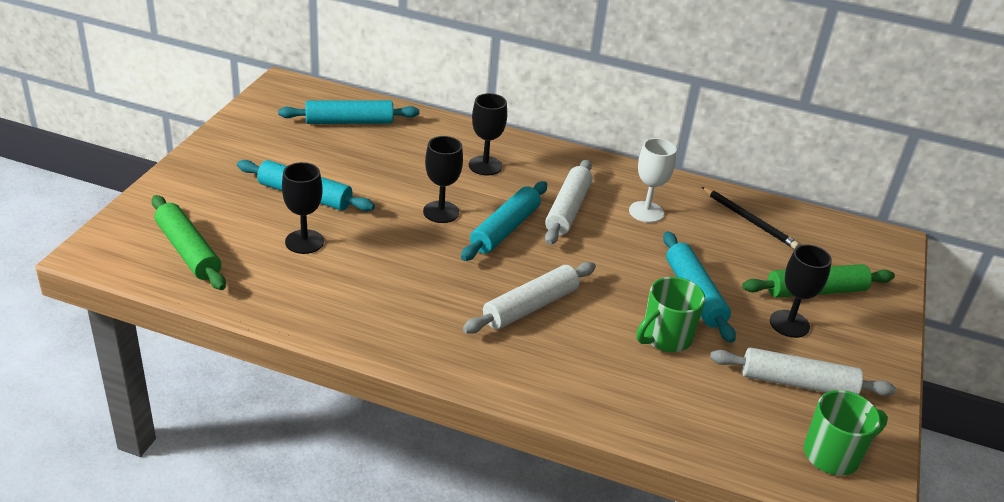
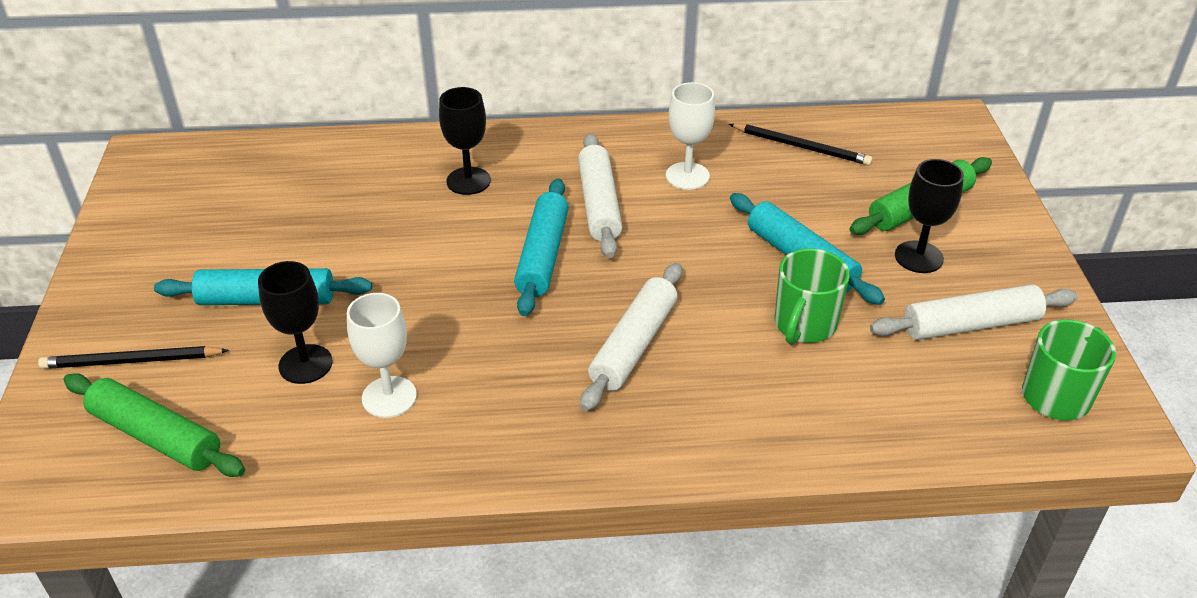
camera: 20 degrees left, 5 degrees up
turquoise rolling pin [278,100,419,124] -> none
black goblet [423,136,463,223] -> none
none -> black pencil [38,346,229,369]
none -> white goblet [347,293,417,418]

